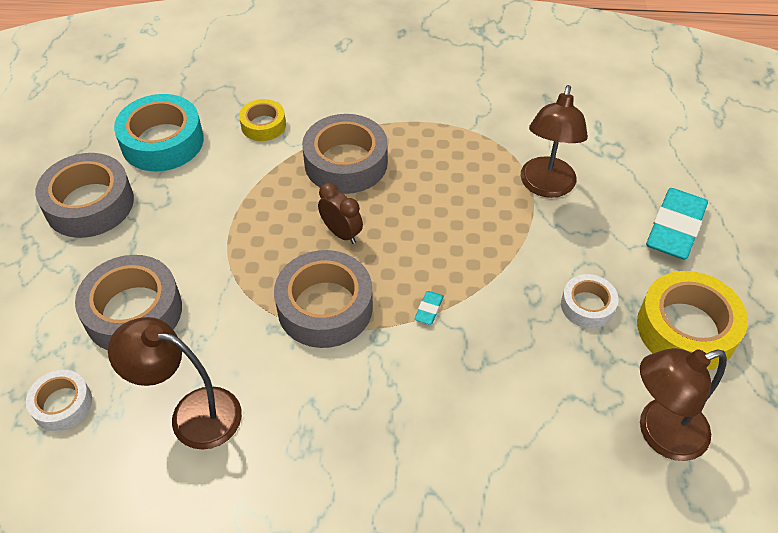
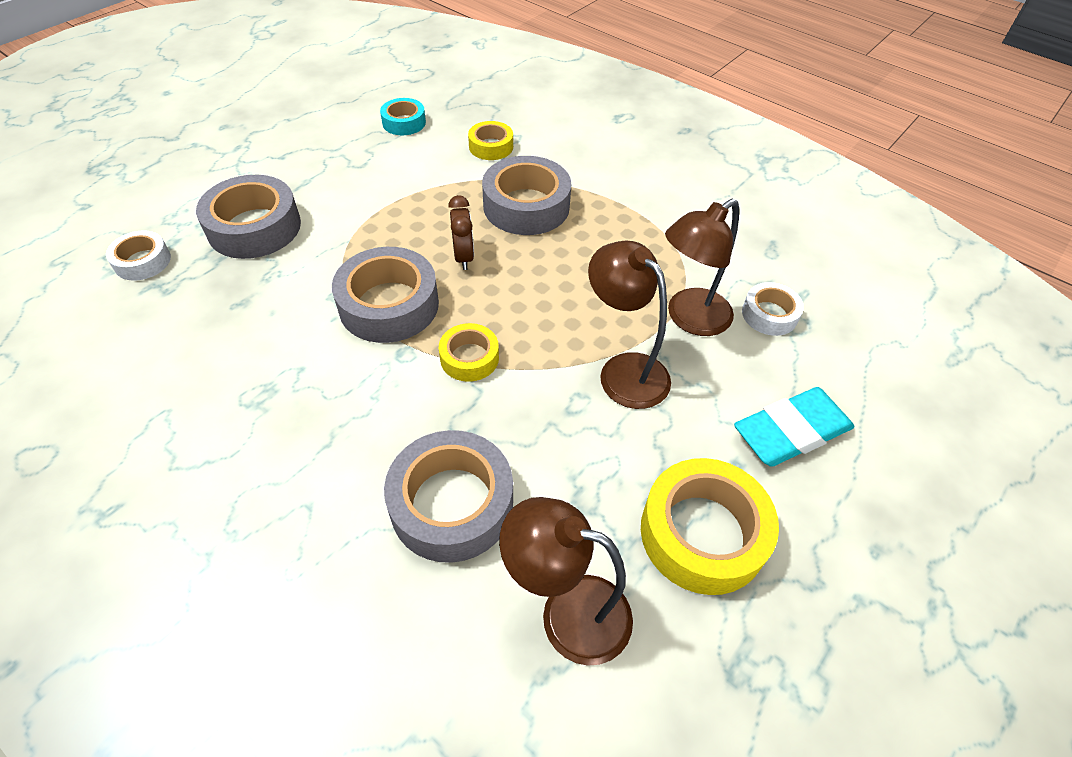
camera: 35 degrees right, 0 degrees up
grey tape [35,153,134,238] -> grey tape moved to [384,430,513,563]
brown lamp [108,317,242,450] -> brown lamp moved to [588,240,671,409]
turquoise tape [114,94,204,171] -> turquoise tape [380,98,426,135], size x0.56
turquoise eraser [414,291,444,325] -> yellow tape [439,323,499,382]
white tape [561,274,618,328] -> white tape moved to [742,282,804,336]

